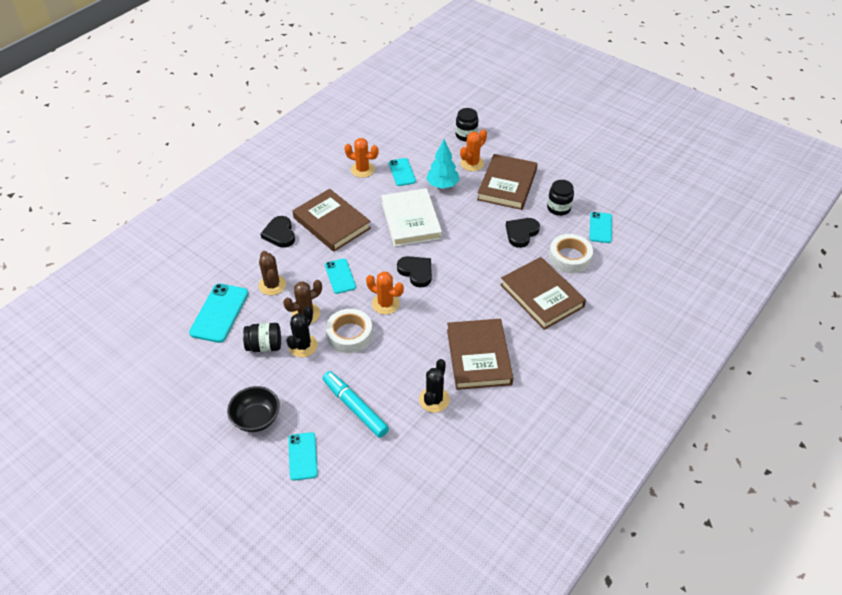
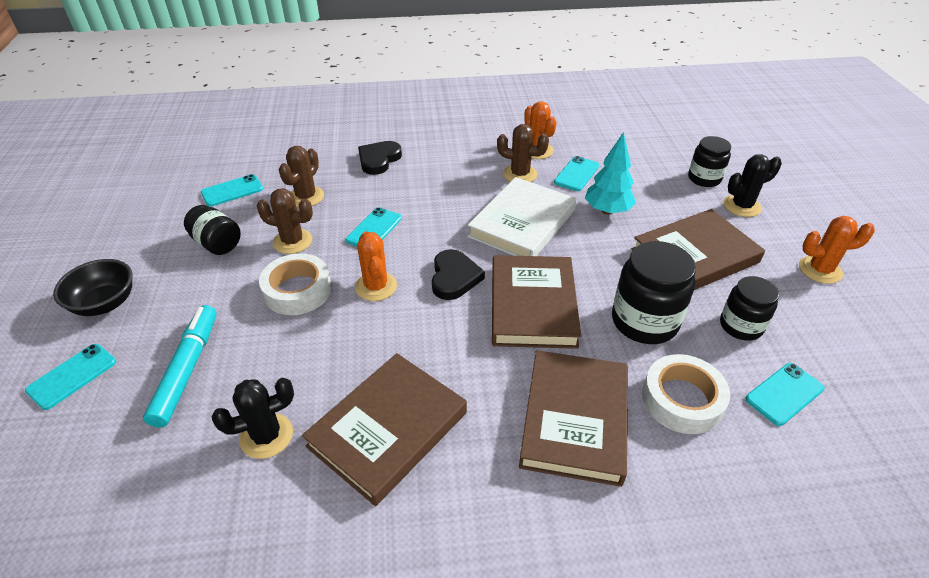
camera: 45 degrees right, 5 degrees down
turquoise phone [189,283,248,343] -> turquoise phone [201,174,263,207], size x0.64
black cactus [286,306,318,357] -> black cactus moved to [724,154,782,217]
brown book [292,189,371,252] -> brown book moved to [492,255,581,349]
orange cactus [460,129,487,171] -> orange cactus moved to [799,216,875,284]
black heart [506,218,540,248] -> black jar [612,241,696,344]
none -> brown cactus [497,124,549,182]

